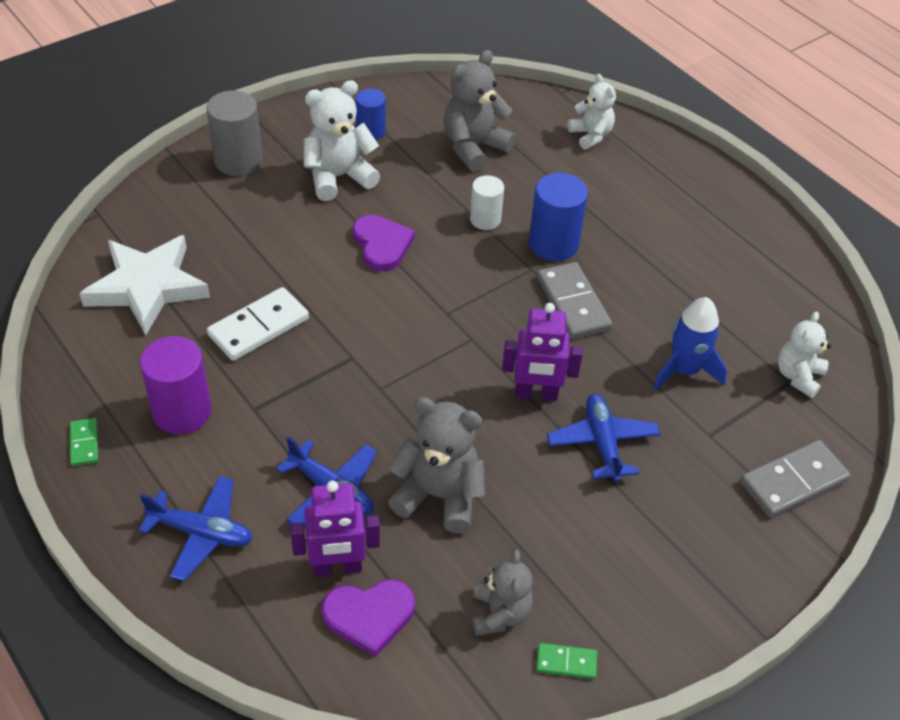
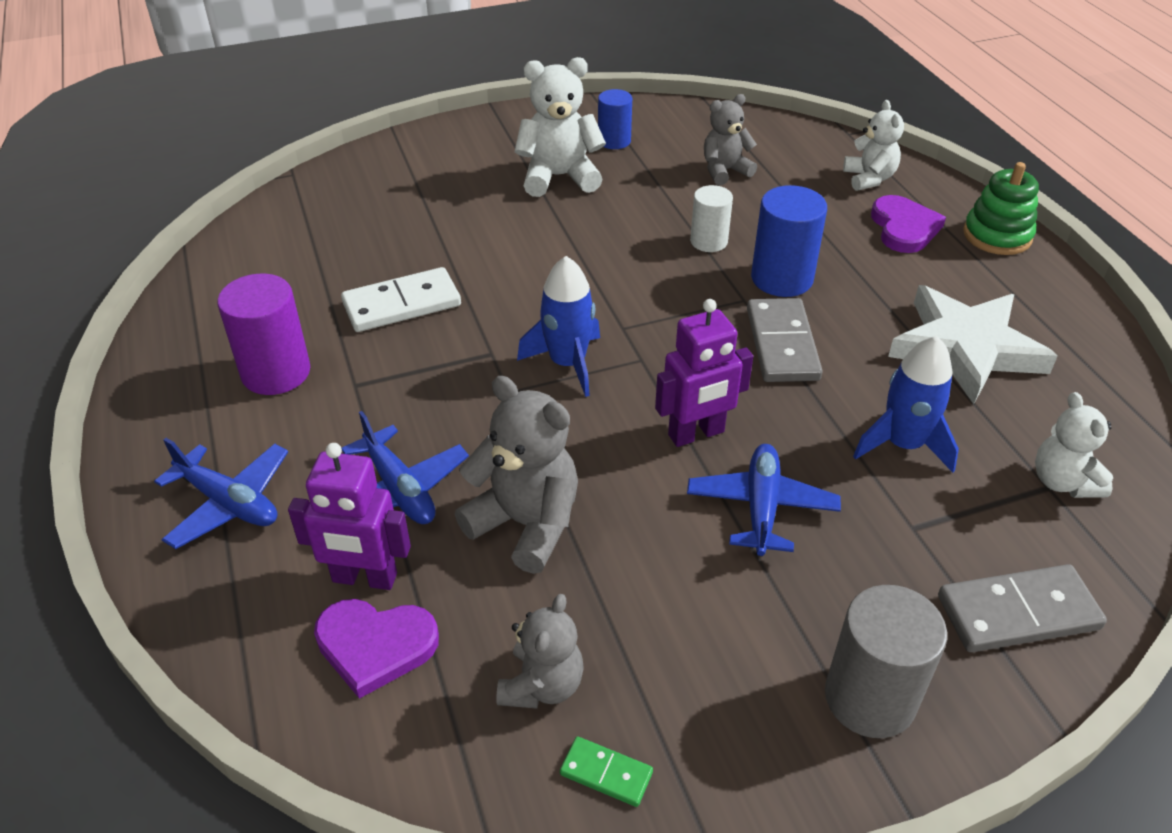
camera: 20 degrees right, 5 degrees down
green domino [70,418,98,466] -> none
white star [79,235,210,335] -> white star moved to [888,285,1058,404]
grey cylinder [206,90,263,176] -> grey cylinder moved to [825,585,947,738]
purple heart [353,215,415,271] -> purple heart moved to [871,195,946,253]
grey teddy bear [444,50,516,172] -> grey teddy bear [704,94,757,185], size x0.65
purple robot [502,303,583,401] -> purple robot turned 45 degrees counterclockwise [655,299,753,447]
white teddy bear [778,311,831,398] -> white teddy bear turned 60 degrees counterclockwise [1035,392,1113,498]
none -> blue rocket [517,256,600,397]
none -> green stacking toy [963,162,1039,255]

